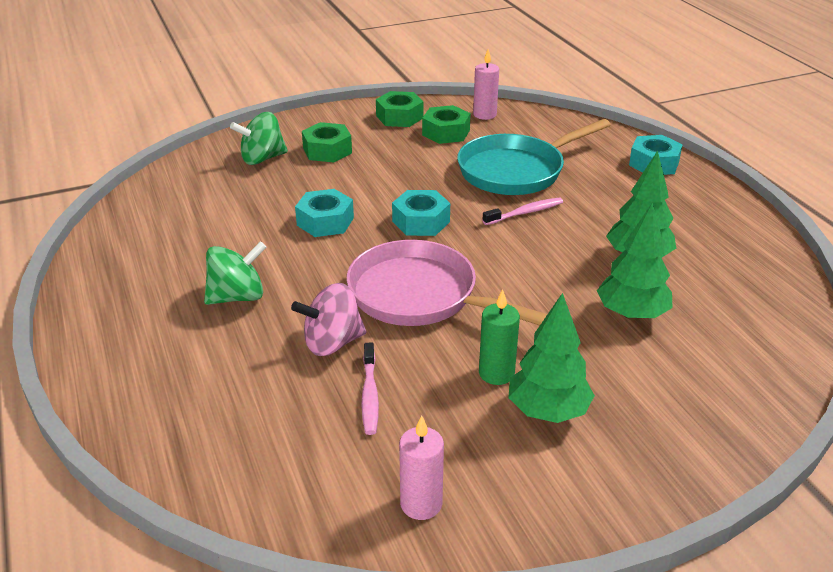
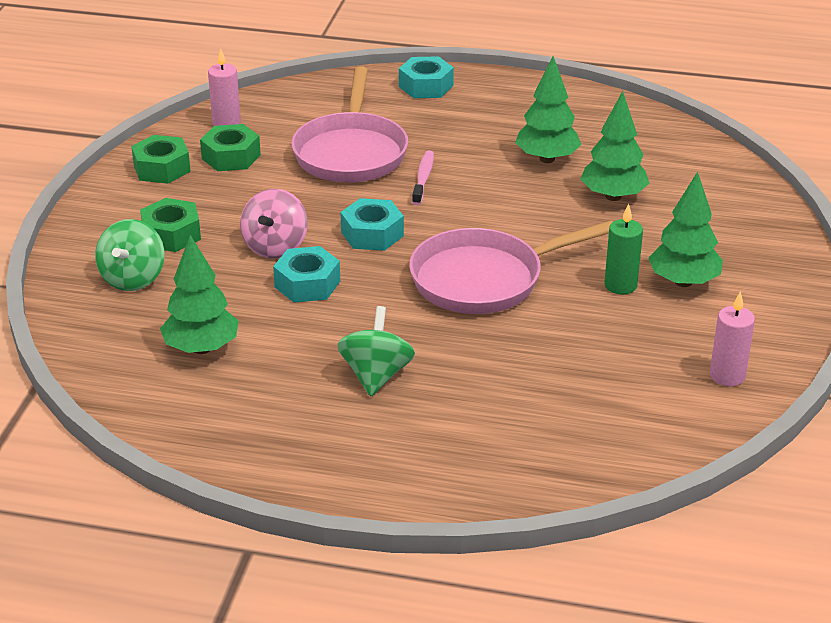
camera: 55 degrees left, 0 degrees up
pink spinning top [291,283,366,356] -> pink spinning top moved to [240,189,308,258]
pink toothbrush [361,343,379,435] -> none
turquoise pan [457,119,611,195] -> pink pan [291,66,408,183]
none -> green tree [160,235,239,354]

